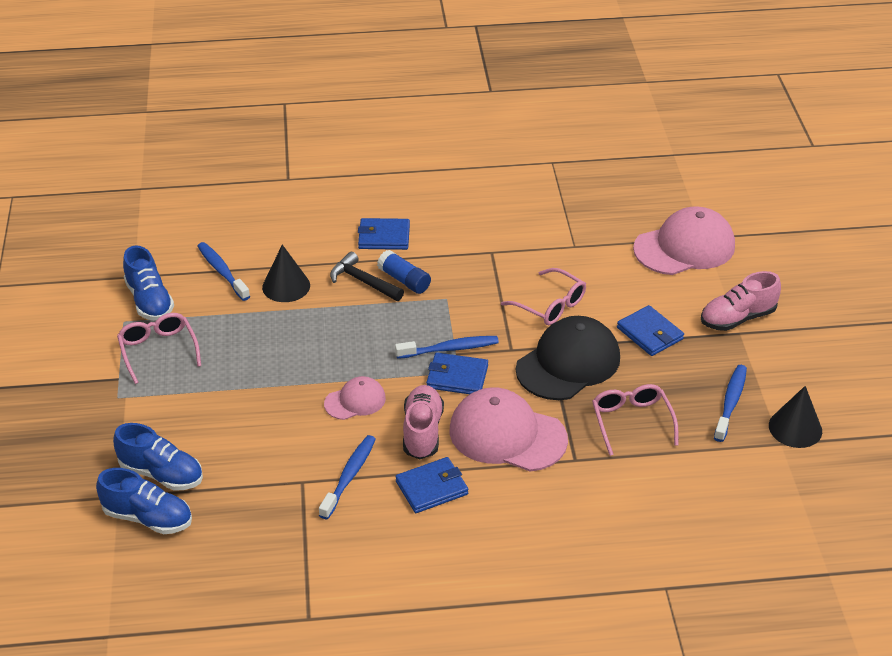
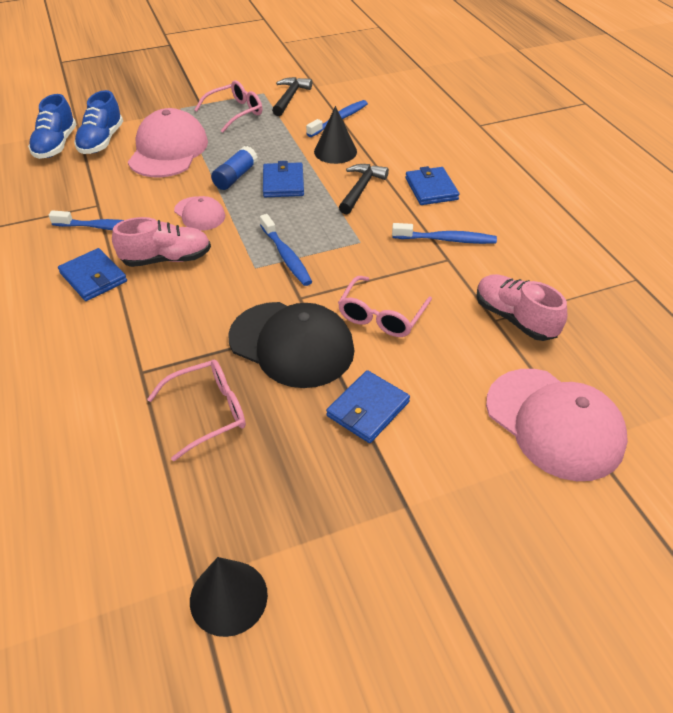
camera: 75 degrees right, 5 degrees up
blue shoe [123,245,174,321] -> black hammer [272,77,312,116]
blue glue stick [377,250,431,294] -> blue glue stick moved to [211,146,258,190]
blue wallet [426,352,488,394] -> blue wallet moved to [263,161,304,197]
pink cap [449,387,568,472] -> pink cap moved to [128,108,208,177]
pink shoe [701,271,781,331] -> pink shoe moved to [476,274,567,341]
blue toothbrush [714,365,747,442] -> blue toothbrush moved to [392,223,497,244]

